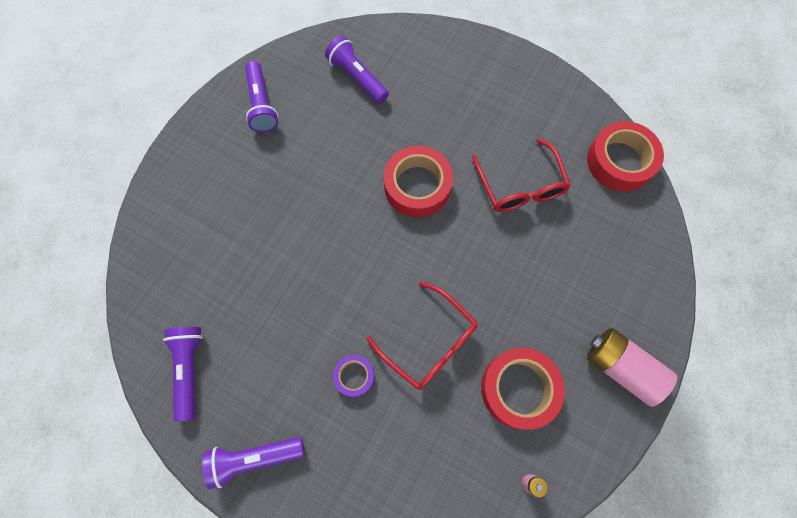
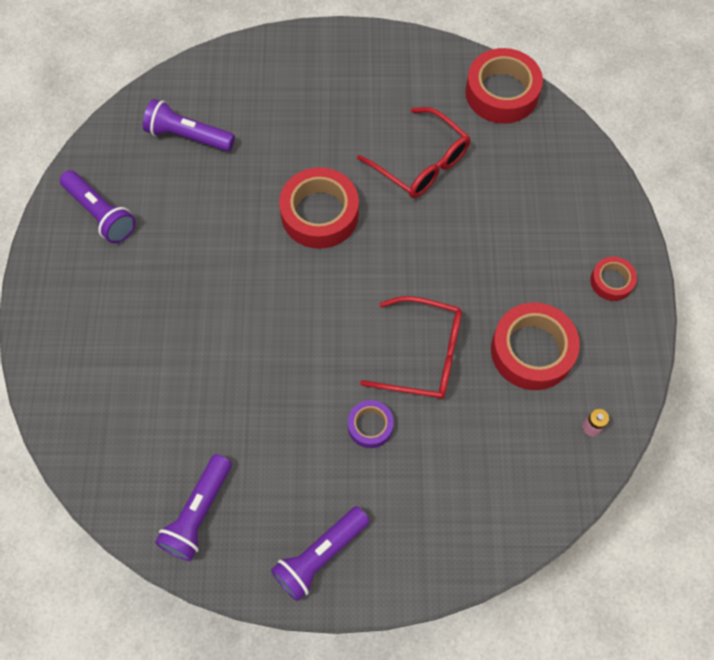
camera: 30 degrees left, 5 degrees down
purple flashlight [163,327,203,422] -> purple flashlight turned 120 degrees counterclockwise [155,454,232,561]
pink battery [587,328,677,407] -> red tape [590,257,637,301]

